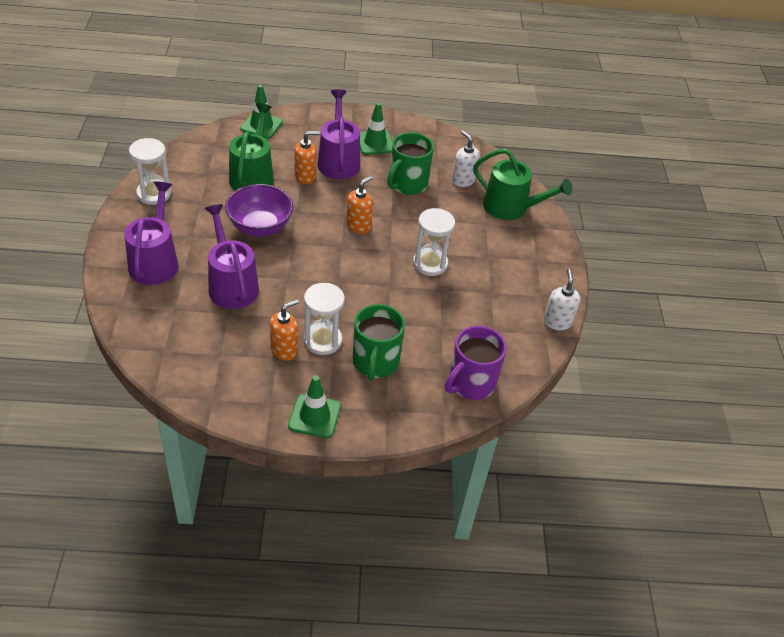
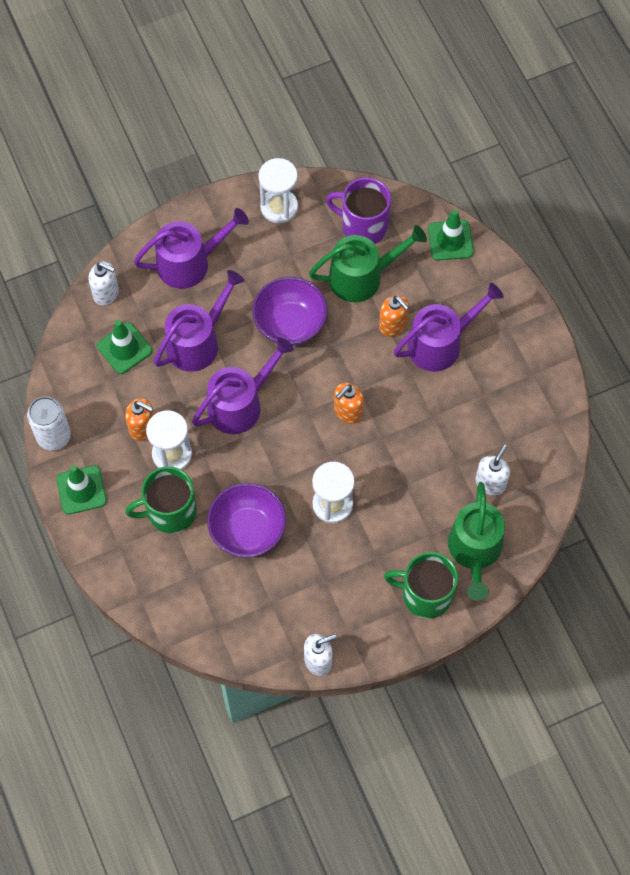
camera: 70 degrees right, 20 degrees up
orange soap dispenser [346,176,373,234] -> orange soap dispenser turned 120 degrees clockwise [334,382,364,424]
green traffic cone [360,103,393,155] -> green traffic cone moved to [97,320,152,374]
green mug [387,132,434,195] -> green mug moved to [384,552,458,619]
purple mug [445,326,507,400] -> purple mug moved to [326,177,391,244]
none -> white can [27,397,71,451]
none -> white soap dispenser [89,261,119,305]
none -> purple watering can [192,337,294,434]
none -> purple bowl [207,483,286,558]

